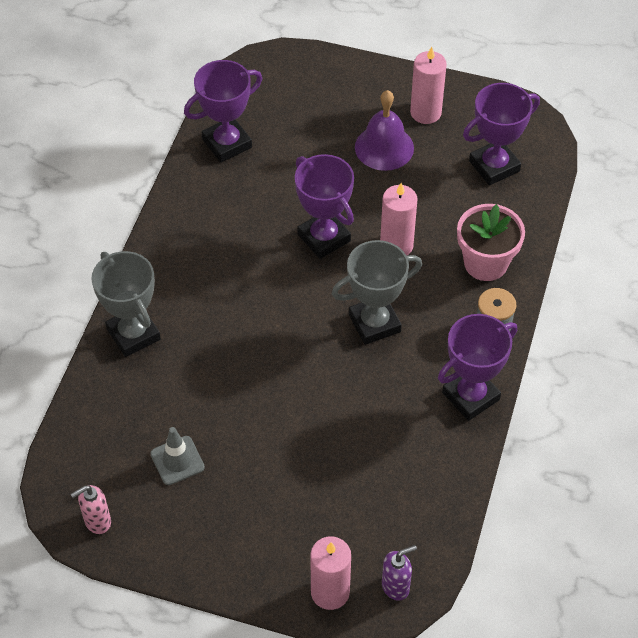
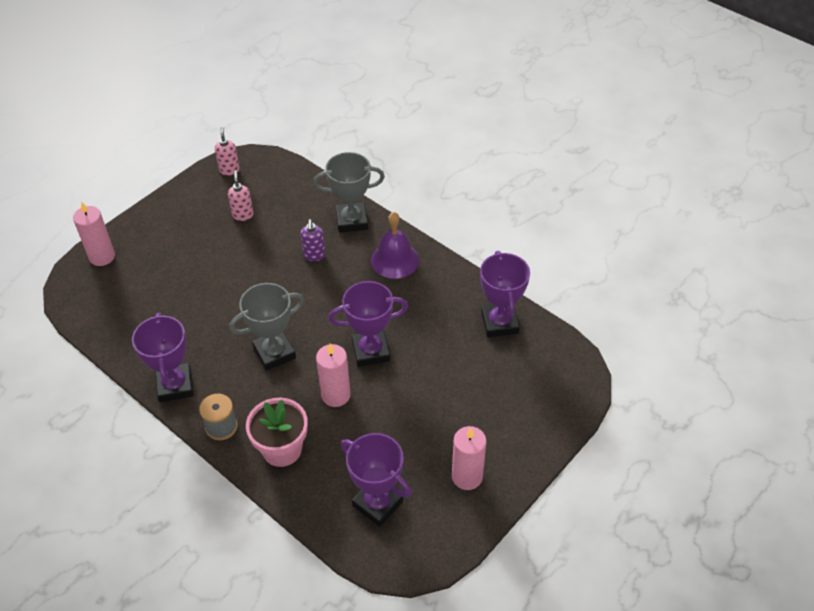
camera: 115 degrees right, 5 degrees down
grey traffic cone [150,427,205,485] -> pink soap dispenser [228,170,254,221]
grey trophy [332,240,422,345] -> grey trophy turned 60 degrees clockwise [229,283,304,371]
purple bell [355,90,414,171] -> purple bell moved to [371,212,419,279]
purple soap dispenser [382,545,417,601] -> purple soap dispenser moved to [301,219,325,261]
purple trophy [463,83,540,186] -> purple trophy turned 45 degrees counterclockwise [341,433,411,527]

